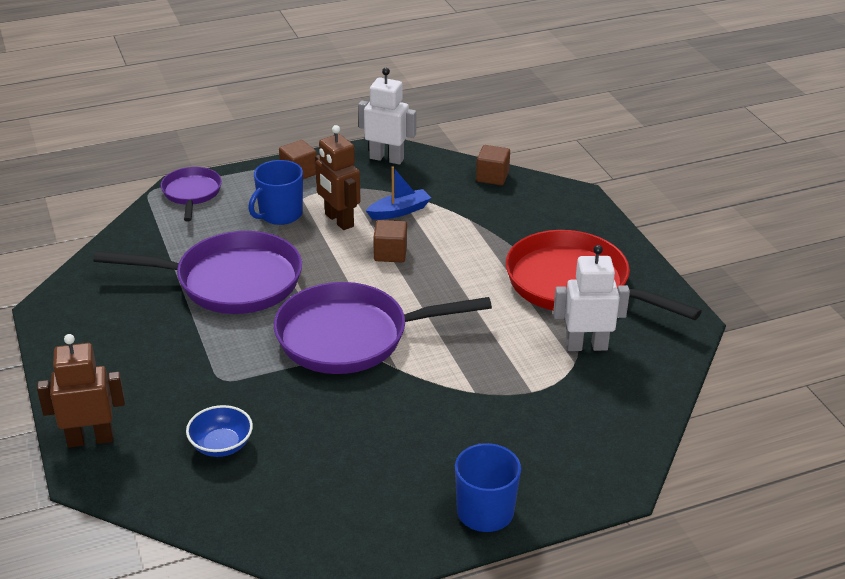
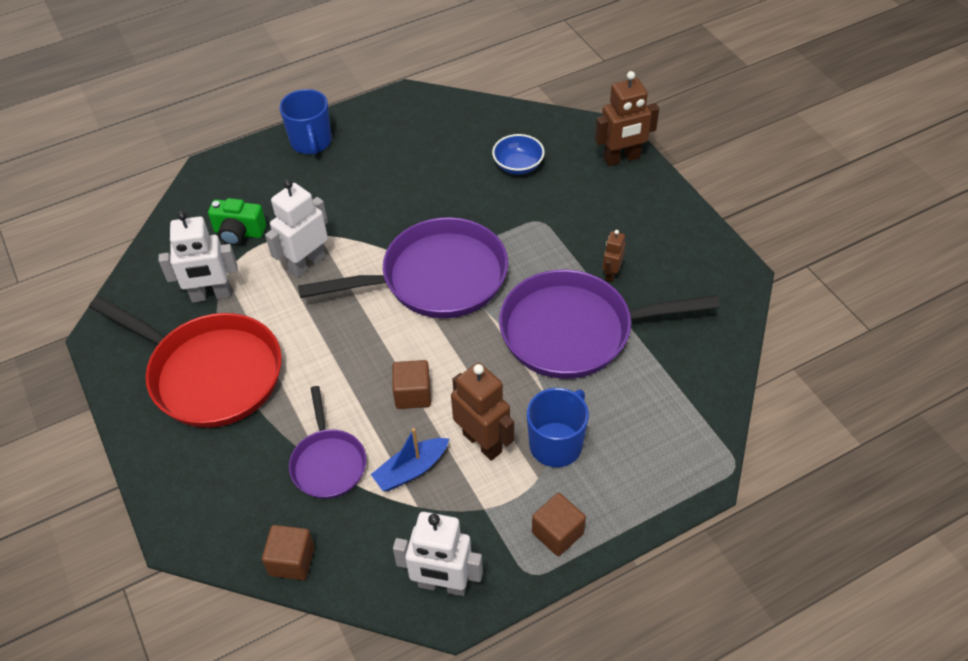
camera: 175 degrees right, 15 degrees up
purple pan [161,167,222,222] -> purple pan moved to [289,386,366,499]
none -> green camera [208,198,266,246]
none -> white robot [265,180,328,278]
none -> brown robot [602,230,626,282]

